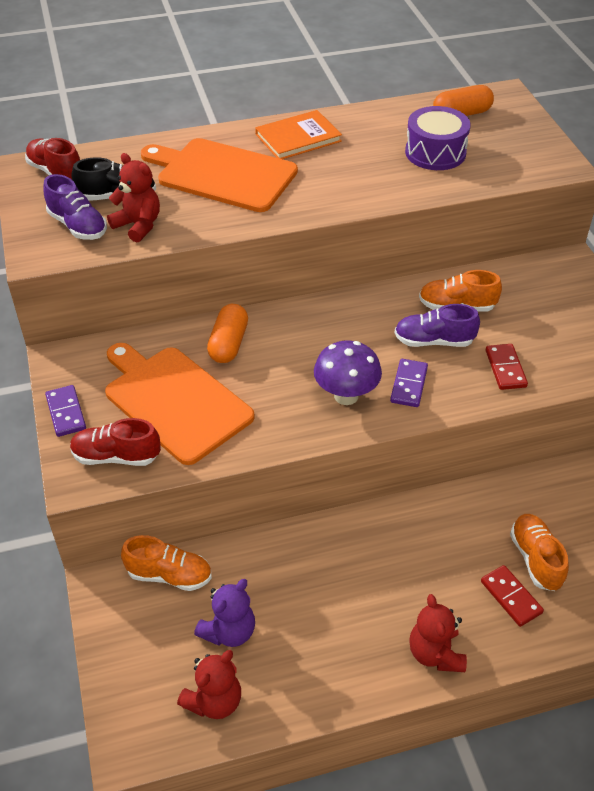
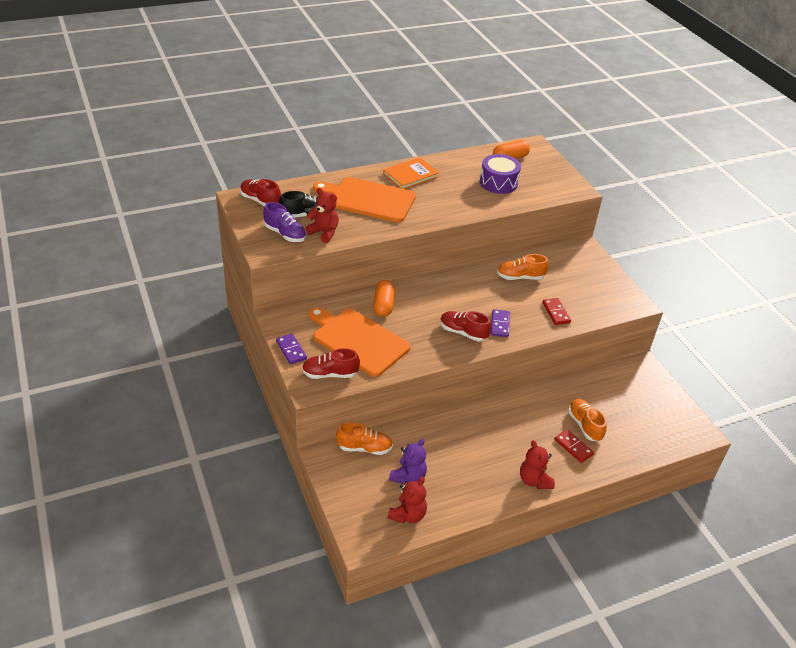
camera: 10 degrees left, 5 degrees down
purple mushroom [314,340,382,405] -> red shoe [440,311,491,341]
purple shoe [394,304,480,347] -> none

